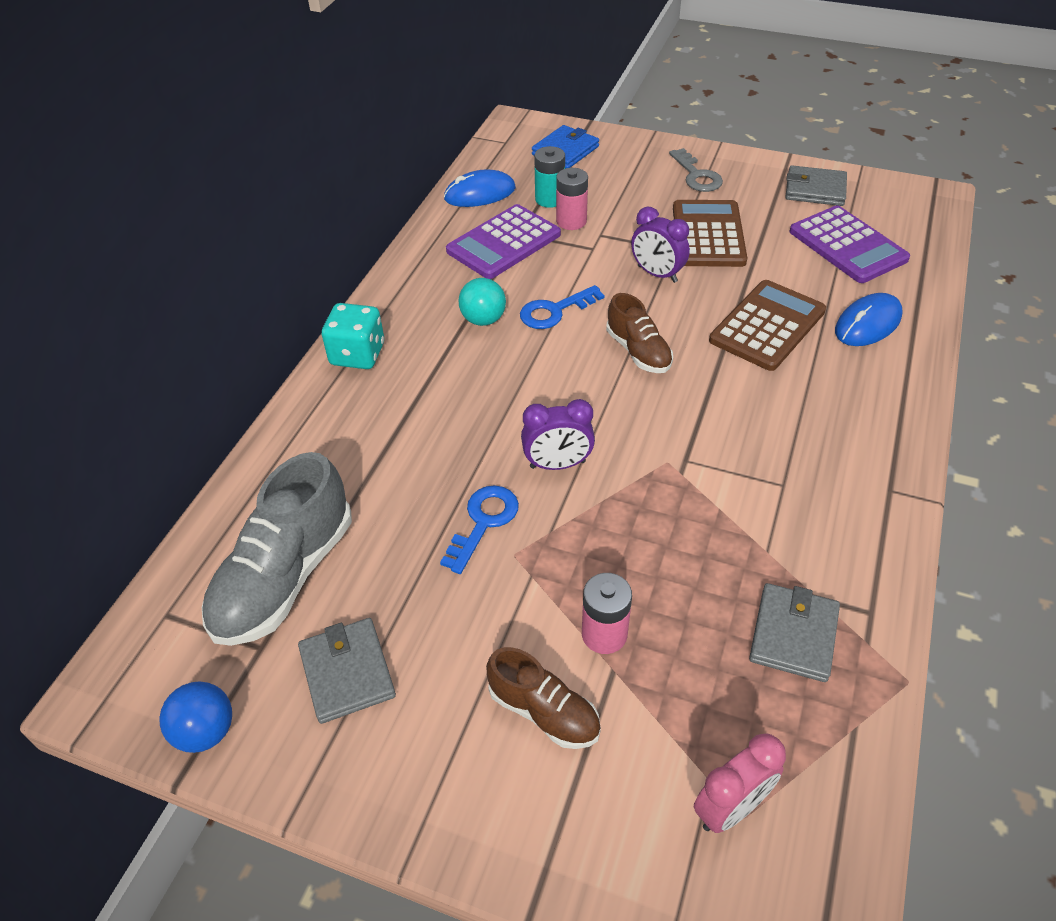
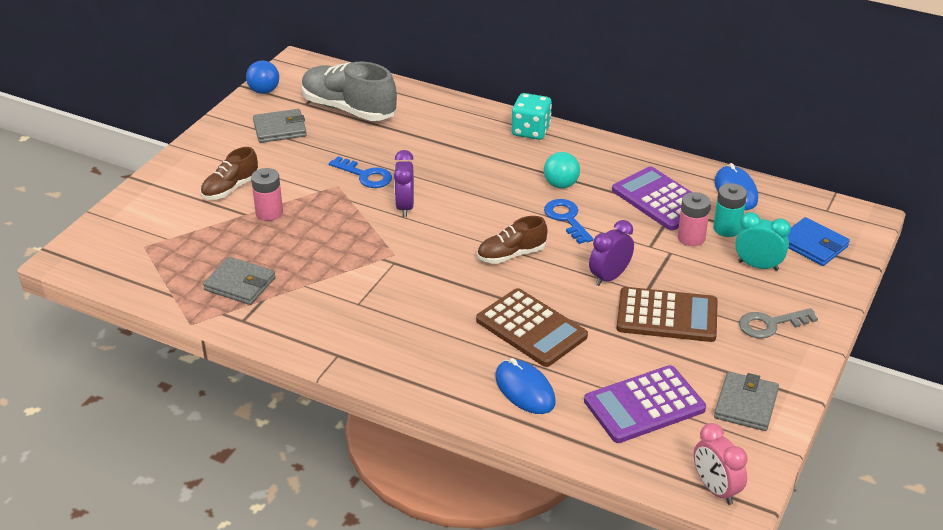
camera: 95 degrees right, 10 degrees down
pink clock [694,733,786,833] -> pink clock moved to [694,423,748,505]
none -> turquoise clock [735,212,791,271]

